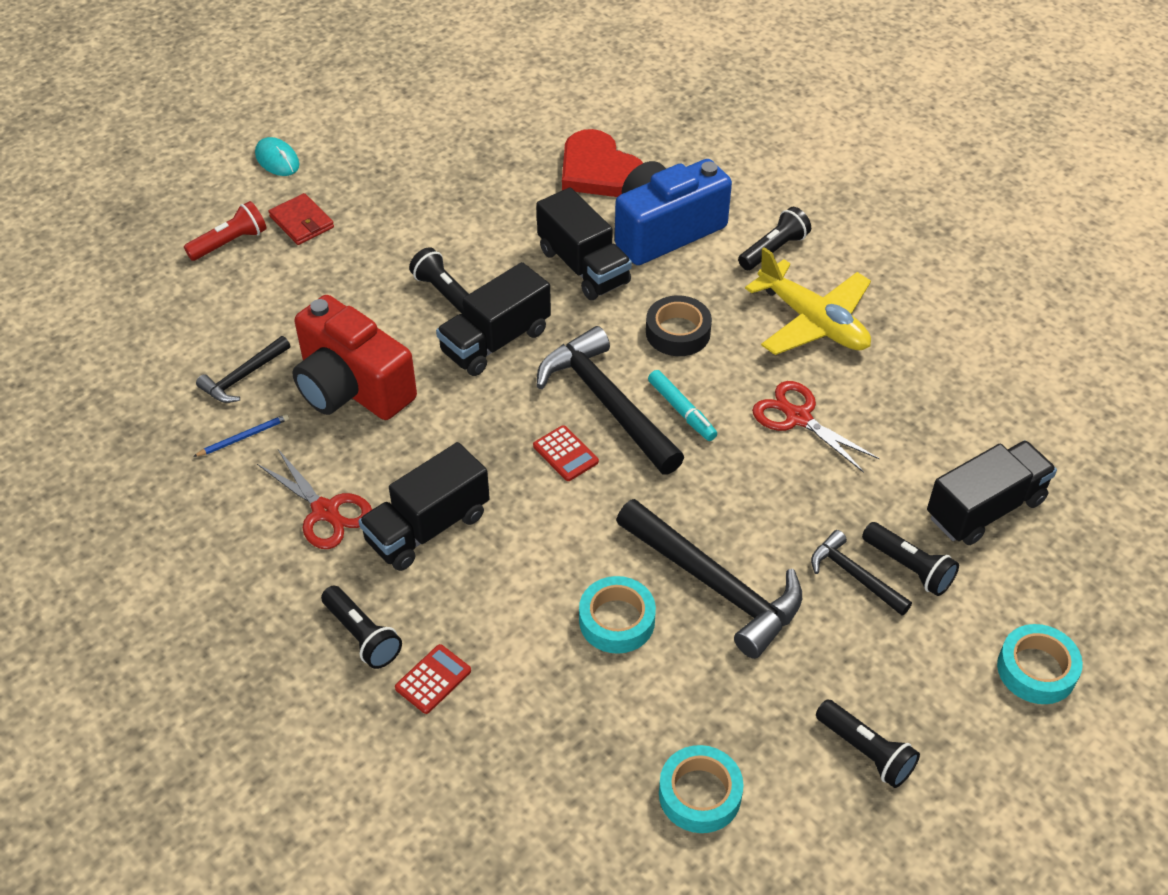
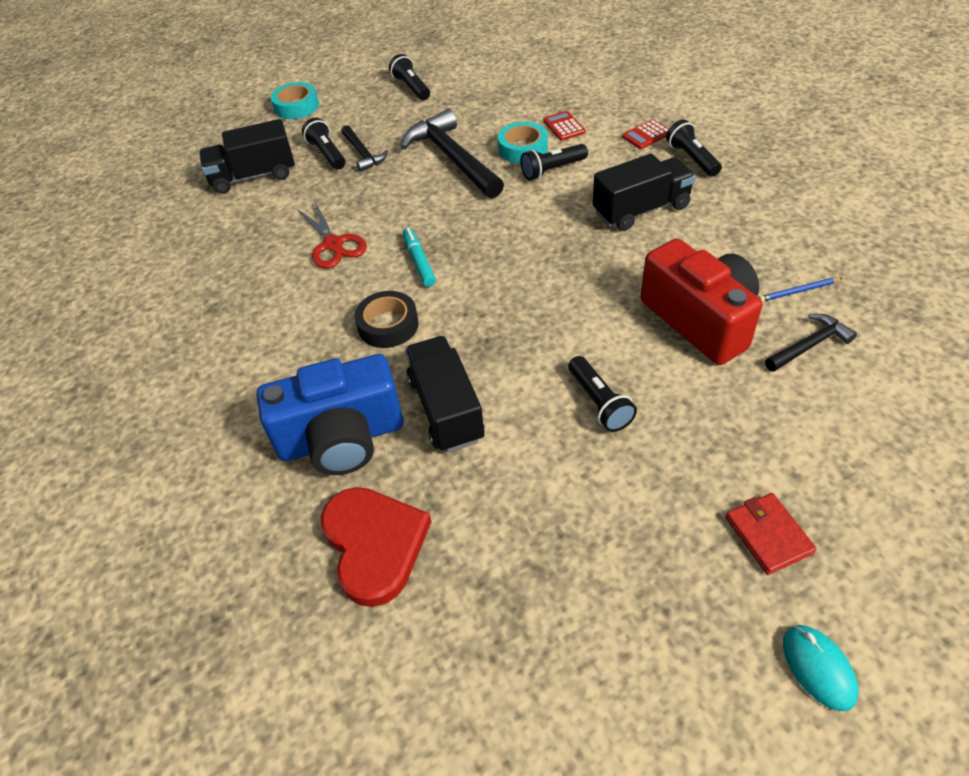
camera: 160 degrees left, 0 degrees up
red flashlight [184,201,267,261] -> none
red scissors [257,449,372,549] -> none
black truck [436,262,551,376] -> none
red calculator [533,425,599,481] -> red calculator moved to [543,111,585,140]
black hammer [536,326,684,475] -> none
turquoise tape [659,745,744,833] -> none
black flashlight [738,207,811,270] -> black flashlight moved to [520,144,588,180]
yellow plane [745,247,871,355] -> none

